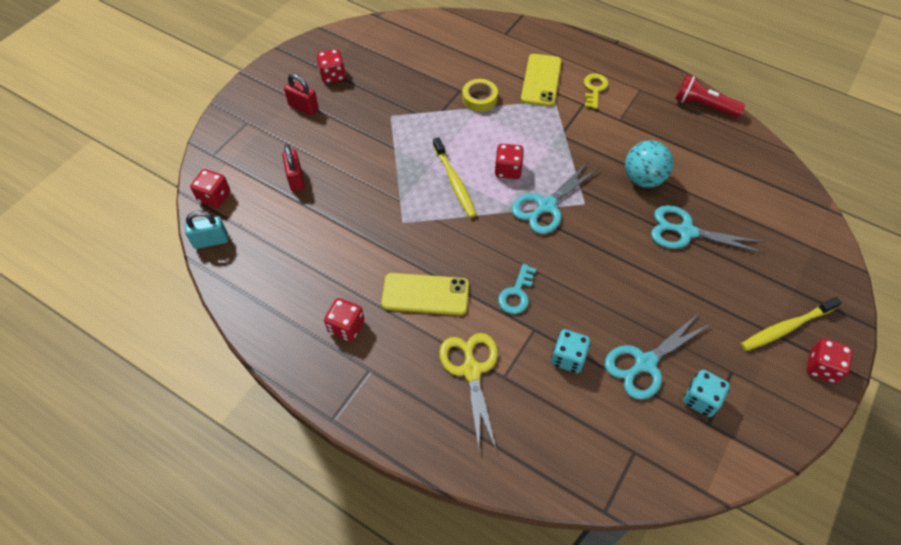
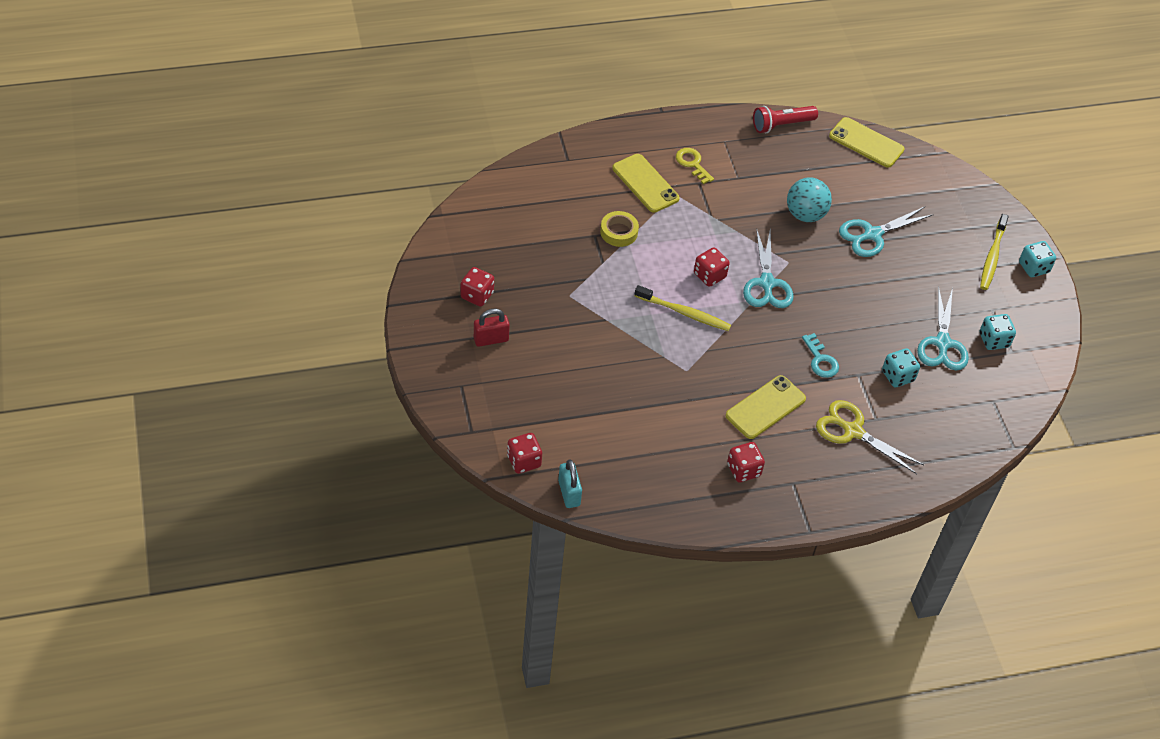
camera: 50 degrees left, 5 degrees down
turquoise padlock [185,210,228,249] -> turquoise padlock turned 45 degrees counterclockwise [558,459,582,508]
red padlock [282,144,305,192] -> none
red dice [806,338,853,383] -> turquoise dice [1019,241,1056,277]
none -> yellow phone [829,117,905,168]

